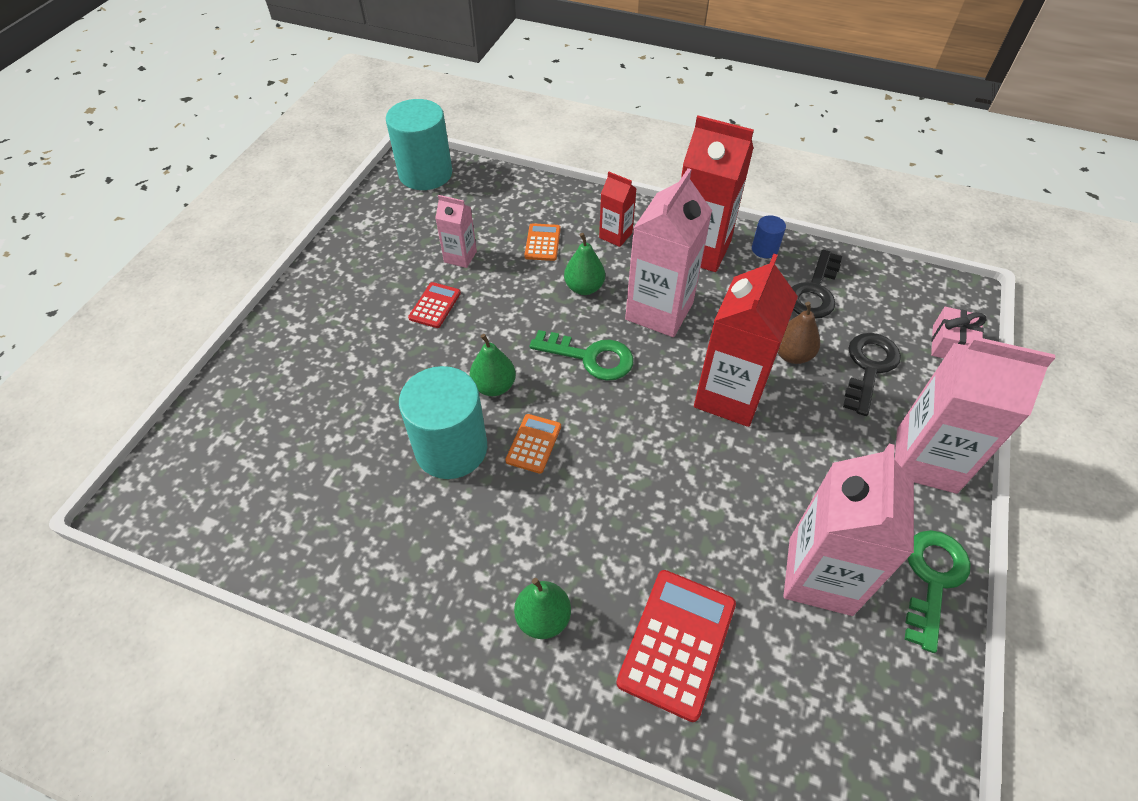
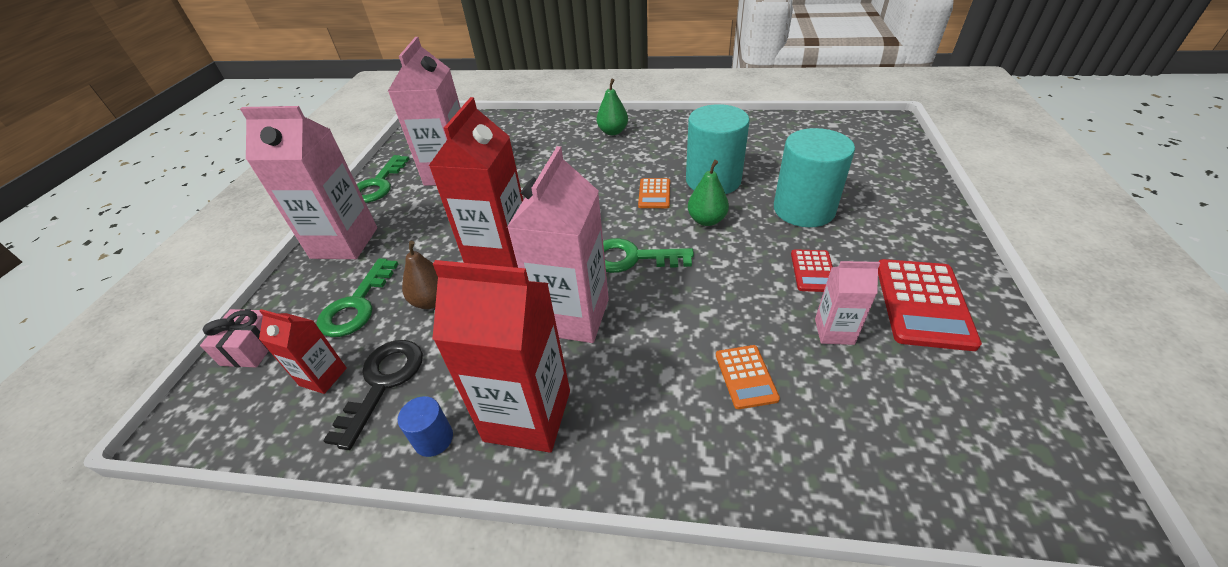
camera: 170 degrees right, 10 degrees down
turquoise cylinder [386,99,452,190] -> turquoise cylinder moved to [774,128,855,227]
green pear [564,233,605,295] -> none
red carton [599,172,637,247] -> red carton moved to [259,309,347,394]
red calculator [616,570,736,722] -> red calculator moved to [878,259,982,351]
black key [843,333,901,416] -> green key [317,258,398,337]

